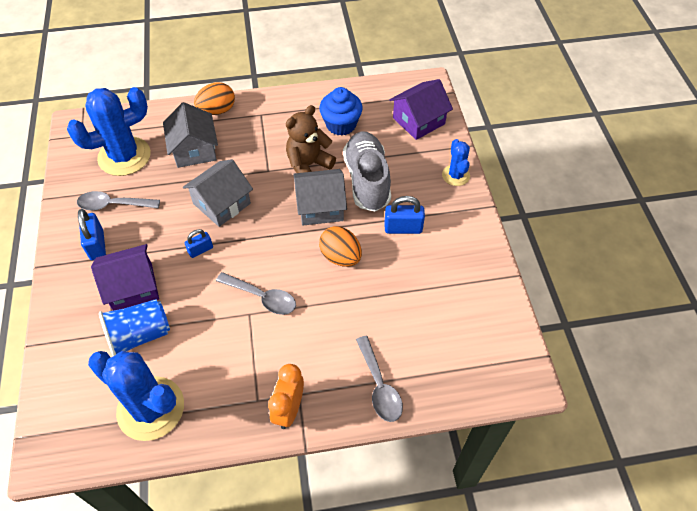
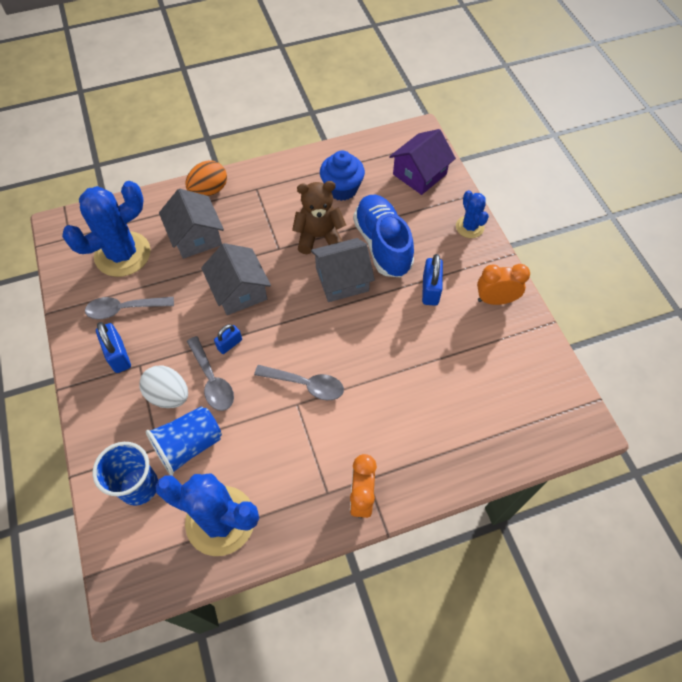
camera: 10 degrees left, 5 degrees up
purple house [91,244,159,311] -> white egg [139,366,188,408]
grey house [183,159,253,227] -> grey house turned 60 degrees counterclockwise [201,243,271,315]
brown teddy bear [286,105,336,173] -> brown teddy bear turned 45 degrees clockwise [292,181,346,254]
orange egg [319,226,362,267] -> none
grey shoe [343,132,391,212] -> blue shoe [353,195,414,277]
grey spoon [356,336,403,422] -> grey spoon moved to [187,336,234,411]
blue padlock [384,196,425,234] -> blue padlock turned 75 degrees counterclockwise [422,254,443,306]
none -> blue cup [93,442,158,506]
none -> orange clock [477,264,530,305]

